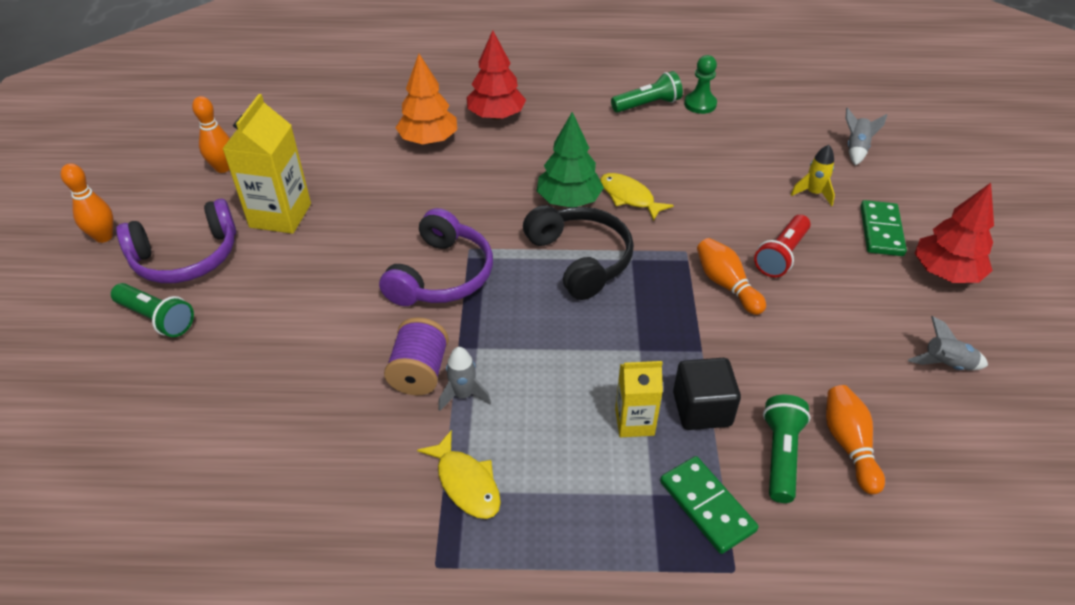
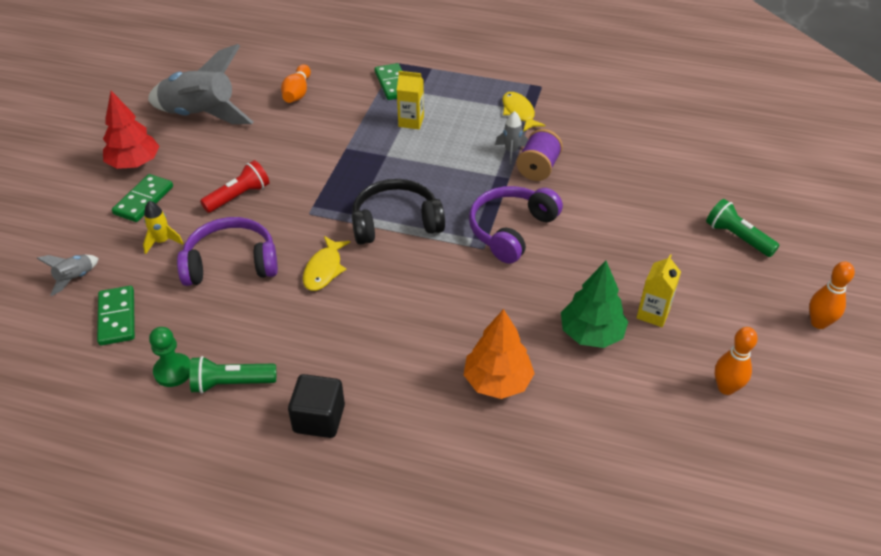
camera: 165 degrees left, 0 degrees up
purple headphones [116,199,236,283] -> purple headphones moved to [177,217,278,286]
yellow carton [222,94,311,234] -> yellow carton [637,254,681,327], size x0.60
red tree [467,30,526,120] -> none
black headphones [523,205,634,300] -> black headphones turned 90 degrees clockwise [352,179,445,245]
green tree [537,112,604,207] -> green tree moved to [561,261,628,348]
yellow fish [600,173,674,221] -> yellow fish turned 45 degrees clockwise [303,236,350,291]
black cube [673,358,741,430] -> black cube moved to [288,374,345,438]
orange bowling pin [697,238,766,315] -> none
green flashlight [763,395,811,503] -> none
grey rocket [908,316,988,370] -> grey rocket [148,44,253,124], size x2.34
none -> green domino [97,286,135,346]

